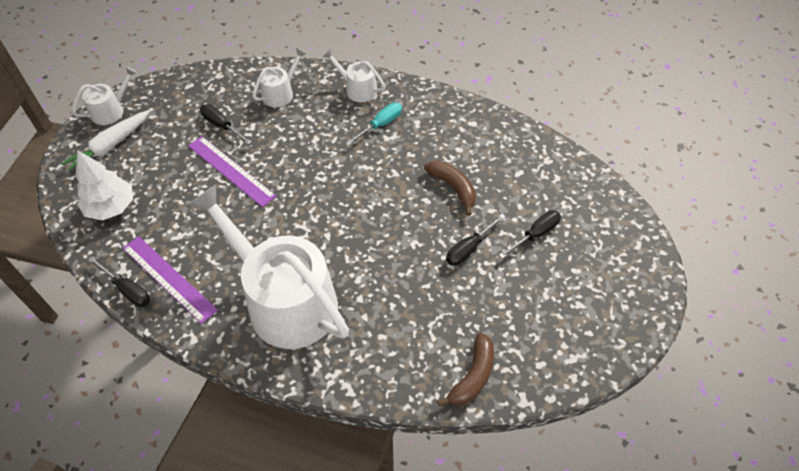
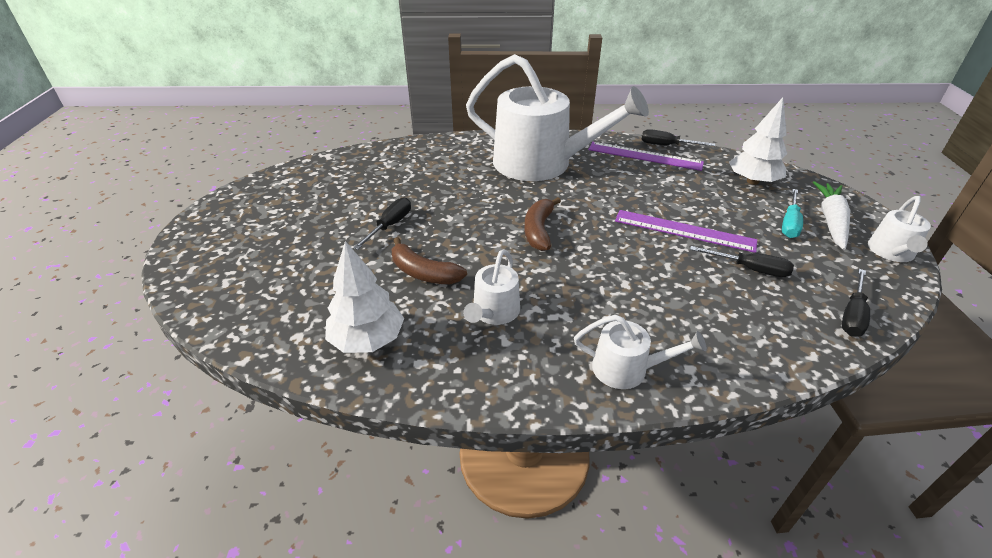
camera: 160 degrees right, 15 degrees down
white watering can [252,48,306,107] -> white watering can moved to [463,249,520,325]
turquoise screwdriver [346,103,402,145] -> turquoise screwdriver moved to [782,189,803,238]
brown banana [437,333,494,406] -> brown banana moved to [524,197,561,251]
black screwdriver [499,210,561,259] -> black screwdriver moved to [842,269,870,337]
none -> white tree [325,241,404,353]

